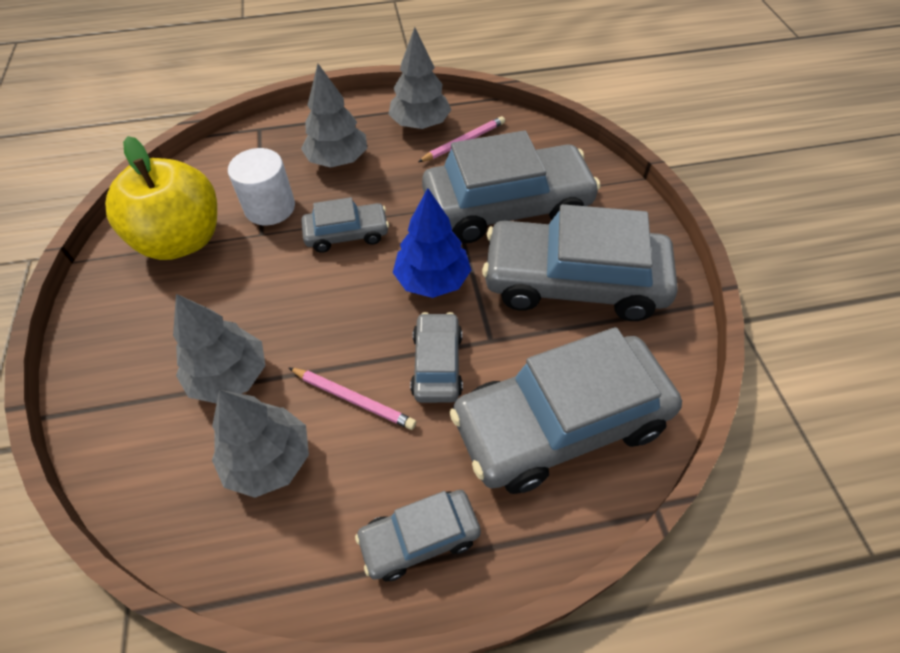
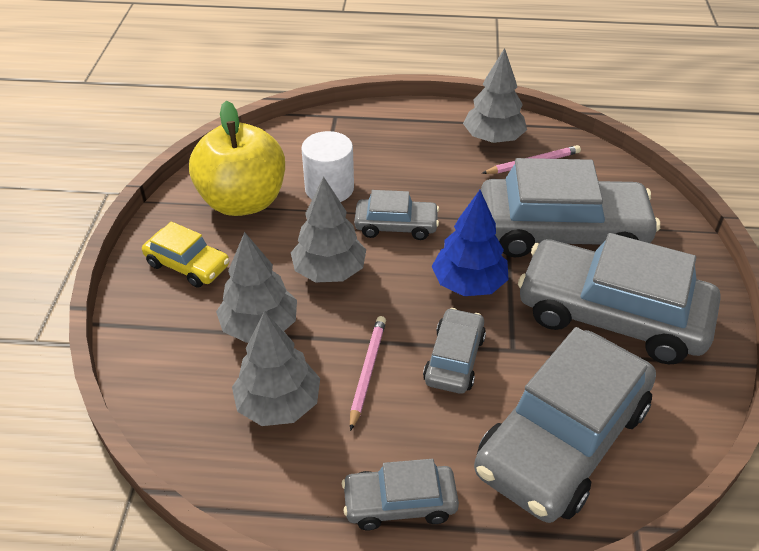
camera: 15 degrees right, 10 degrees down
pink pencil [288,367,416,430] -> pink pencil turned 120 degrees counterclockwise [350,316,386,431]
grey tree [301,64,367,168] -> grey tree moved to [291,177,366,283]
grey car [450,327,682,494] -> grey car turned 45 degrees counterclockwise [474,327,656,523]
none -> yellow car [142,222,229,288]

